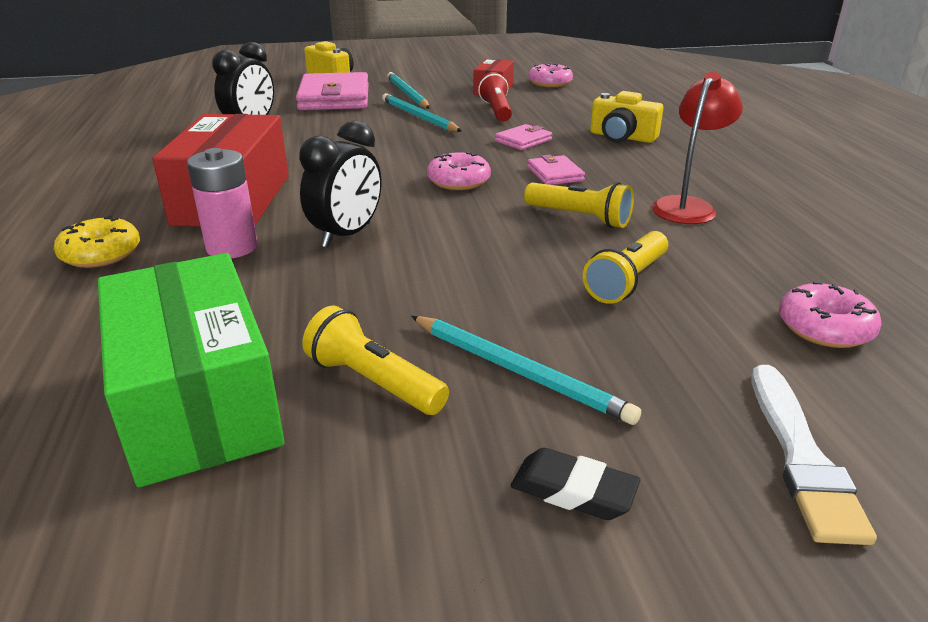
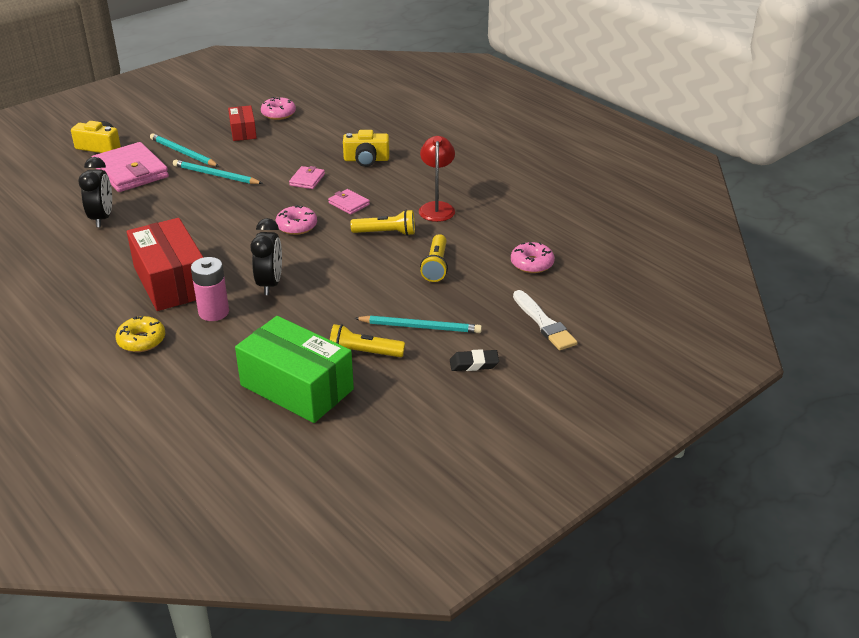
camera: 30 degrees left, 5 degrees up
red flashlight [478,72,512,122] -> none

